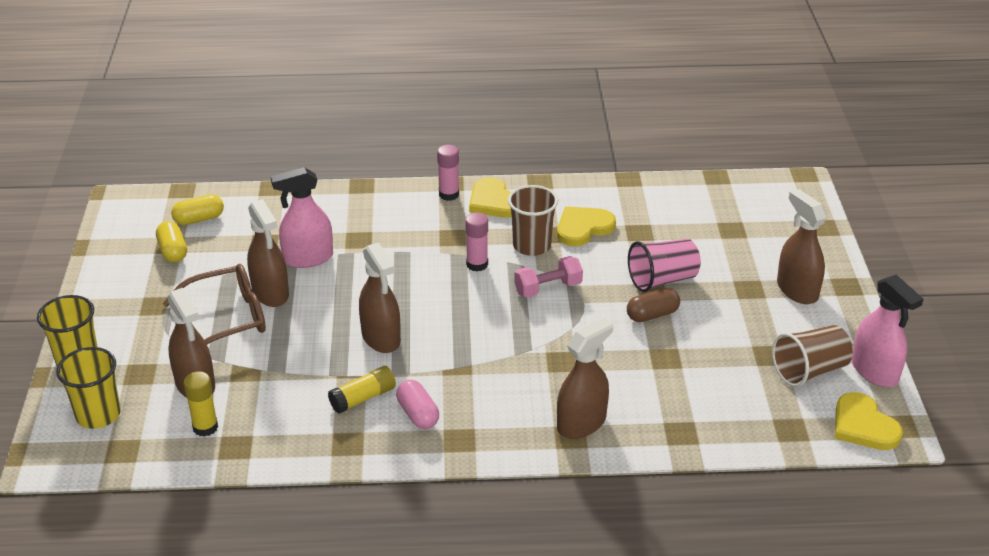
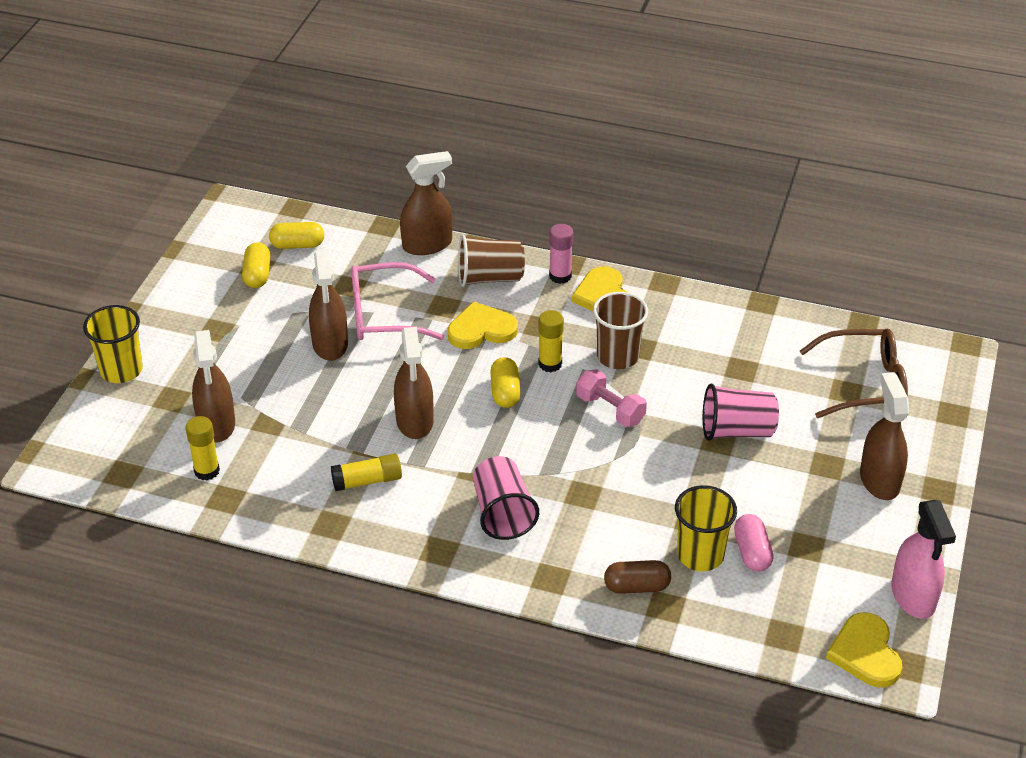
camera: 20 degrees right, 5 degrees up
yellow cup [56,347,121,429] -> yellow cup moved to [675,485,737,571]
brown glasses [163,264,266,344] -> brown glasses moved to [800,329,908,418]
pink spray bottle [271,167,333,268] -> pink glasses [351,262,444,340]
pink capsule [396,380,439,429] -> pink capsule moved to [734,514,774,572]
pink glue stick [465,212,488,271] -> yellow glue stick [538,310,564,372]
pink dumbbell [514,256,583,298] -> pink dumbbell turned 45 degrees clockwise [576,369,647,427]
yellow heart [557,206,616,246] -> yellow heart moved to [447,301,518,349]
brown spray bottle [557,318,613,439] -> brown spray bottle moved to [400,151,453,255]
brown capsule [627,288,680,322] -> brown capsule moved to [604,560,671,594]
brown cup [772,325,853,387] -> brown cup moved to [458,235,525,287]
none -> pink cup [473,456,539,540]
none -> yellow capsule [490,357,521,408]

